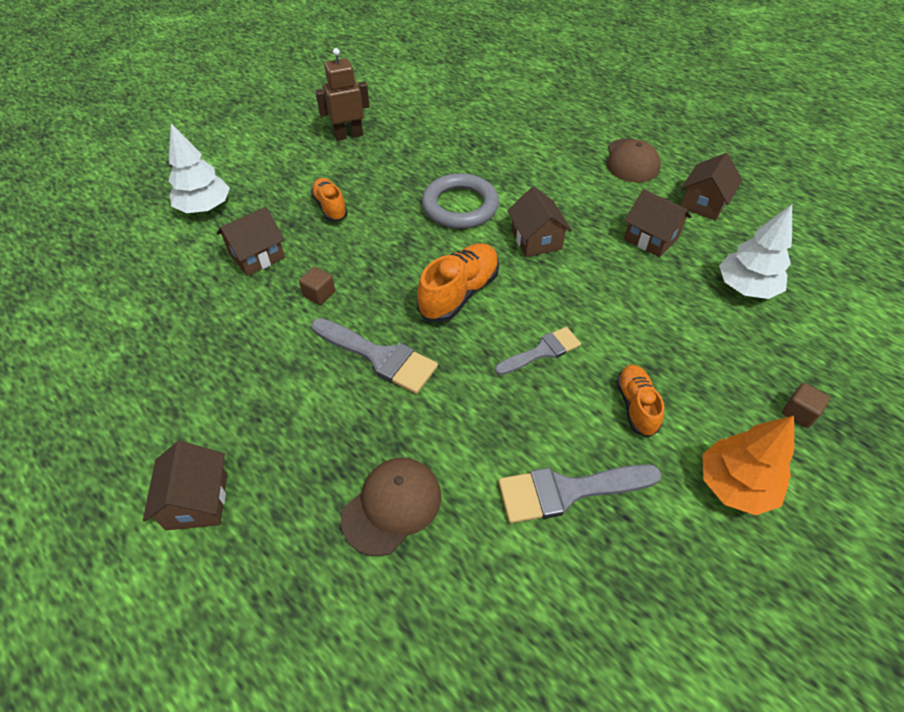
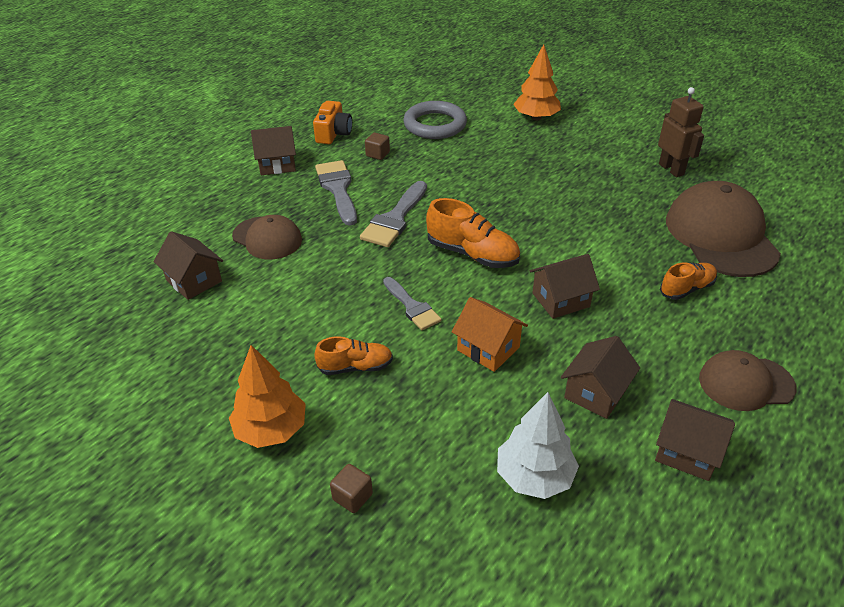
camera: 85 degrees right, 10 degrees down
white tree [168,123,230,213] -> orange tree [513,44,561,120]
brown house [217,207,285,276] -> brown house moved to [154,231,223,300]
brown cube [299,267,335,305] -> brown cube moved to [365,133,390,160]
orange shoe [311,178,348,221] -> orange shoe moved to [660,262,717,300]
grey ring [422,173,499,229] -> grey ring moved to [403,101,467,139]
grey brush [498,464,662,523] -> grey brush moved to [315,160,357,226]
none -> orange camera [313,101,352,144]
none -> orange house [452,297,528,372]
none -> brown cap [666,181,781,277]

